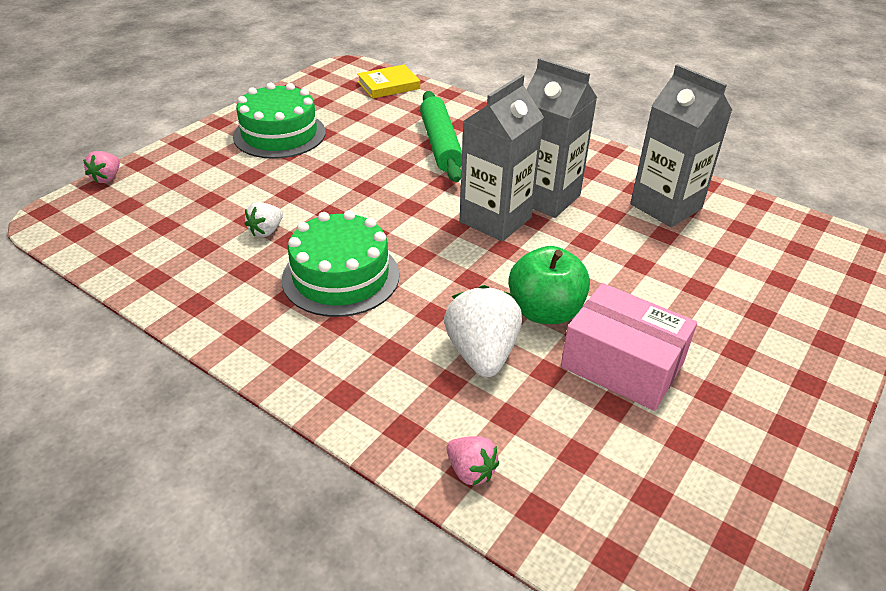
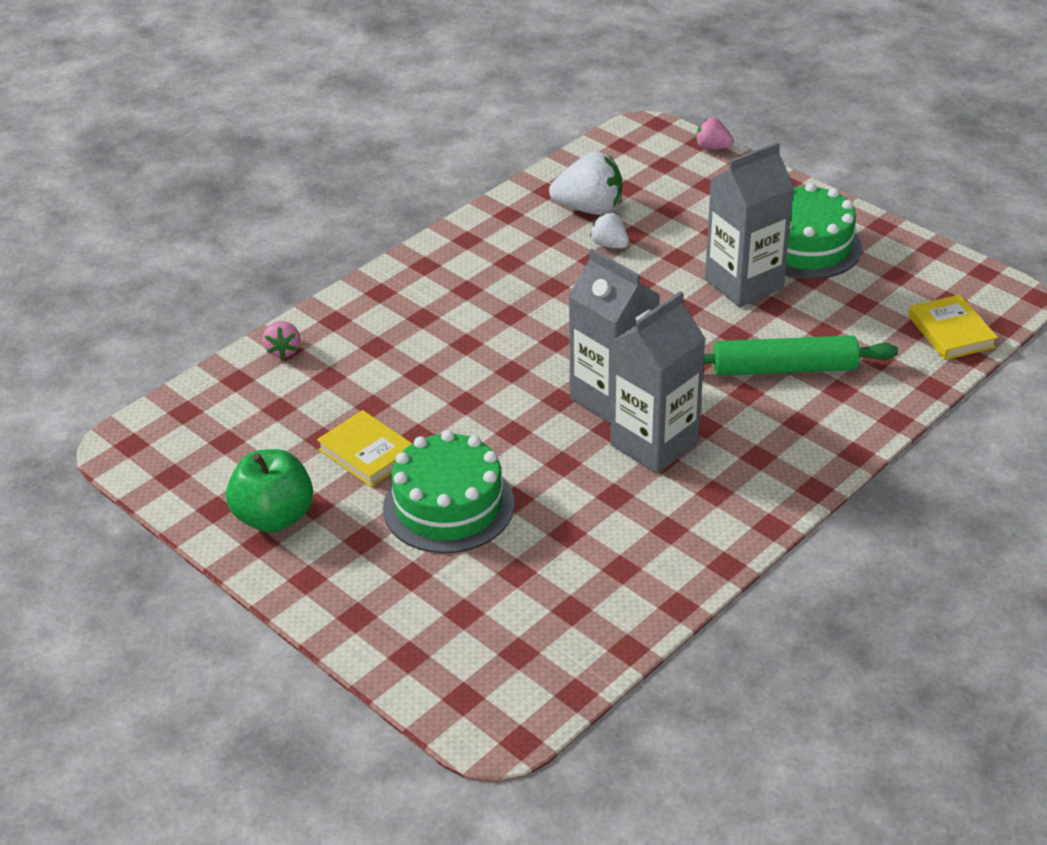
camera: 100 degrees right, 0 degrees up
green cake [282,210,399,317] -> green cake moved to [383,430,515,553]
white strawberry [444,285,522,377] -> white strawberry moved to [549,152,622,215]
pink strawberry [446,436,499,486] -> pink strawberry turned 60 degrees counterclockwise [262,321,301,359]
green apple [508,246,590,324] -> green apple moved to [226,449,313,533]
pink box [561,283,697,411] -> yellow book [317,410,412,487]
grey carton [630,64,732,227] -> grey carton moved to [705,142,794,307]

